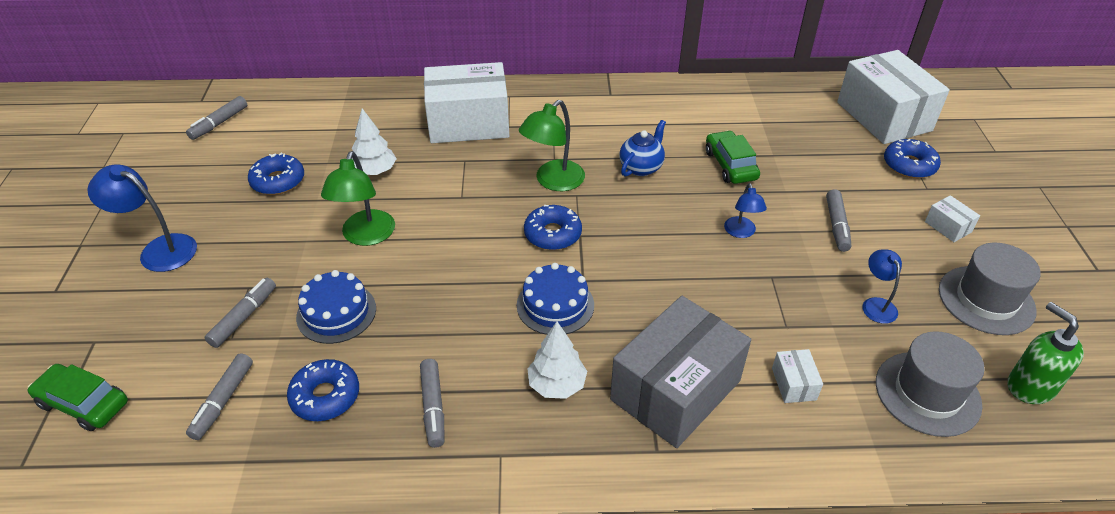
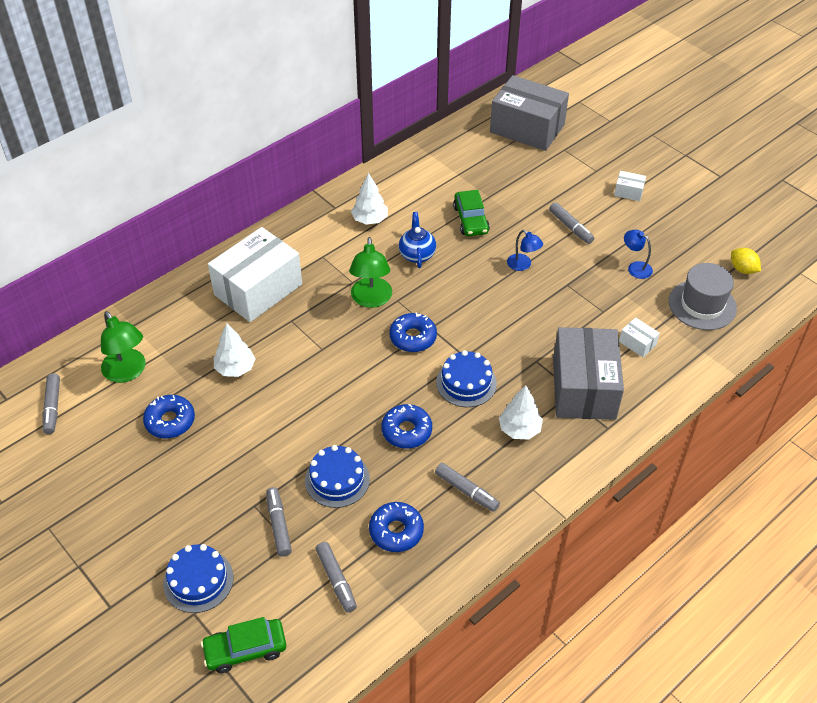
camera: 40 degrees left, 5 degrees up
blue lamp [87,164,197,272] -> none
green lamp [321,151,395,246] -> green lamp moved to [101,311,146,383]
green car [706,130,760,184] -> green car turned 135 degrees counterclockwise [453,190,490,236]
white box [837,50,950,144] -> grey box [490,75,569,151]
blue donut [884,139,941,179] -> blue donut moved to [381,404,432,449]
grey hat [939,243,1041,335] -> none
green soap dispenser [1008,302,1084,404] -> yellow lemon [731,248,761,274]
none -> blue cake [163,544,233,613]
none -> white tree [351,173,388,225]

